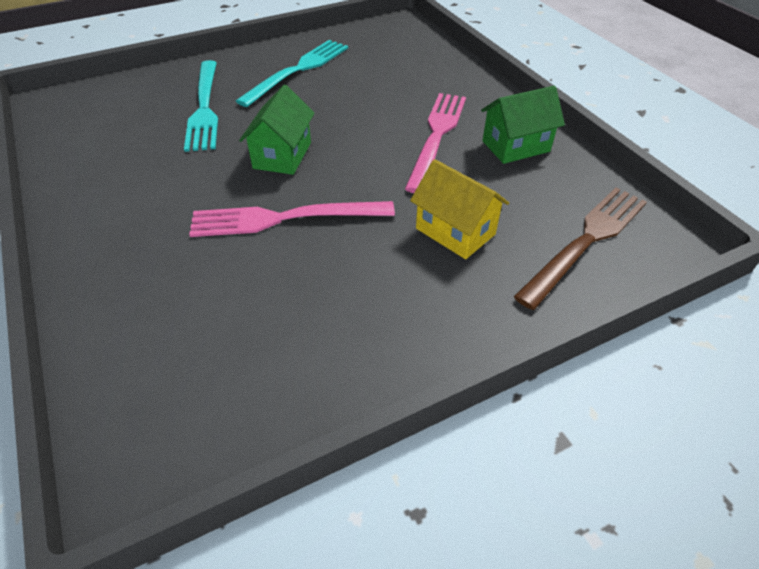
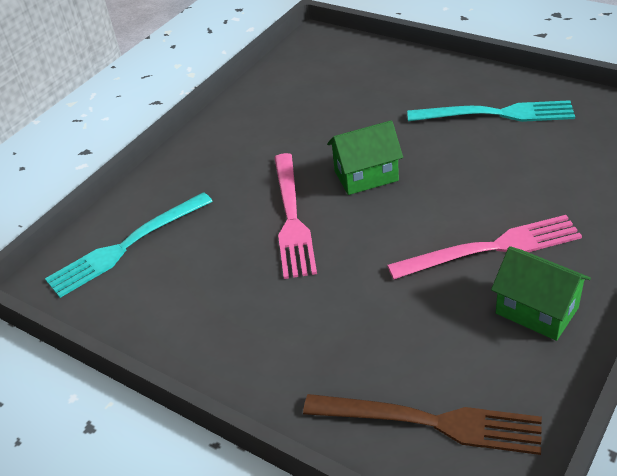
camera: 65 degrees right, 5 degrees down
turquoise fork [184,60,218,152] -> turquoise fork moved to [45,192,213,298]
pink fork [189,201,395,237] -> pink fork turned 150 degrees counterclockwise [274,153,317,279]
yellow house [410,159,509,259] -> none

